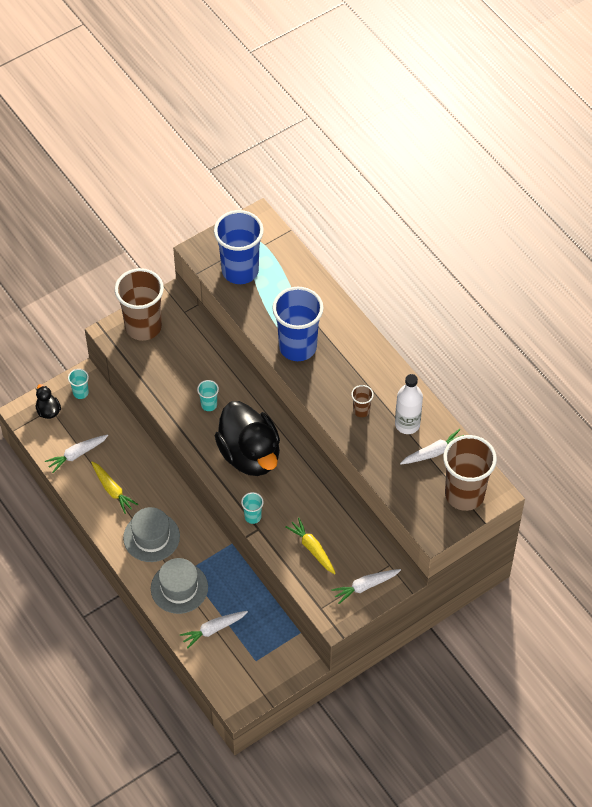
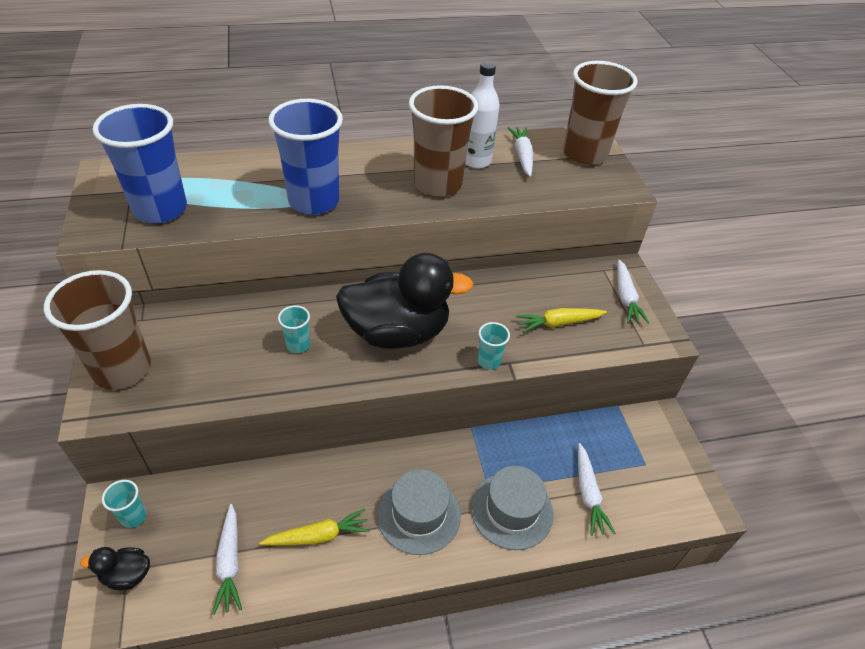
camera: 70 degrees left, 10 degrees down
brown cup [351,385,374,417] -> brown cup [409,85,478,197], size x2.29

